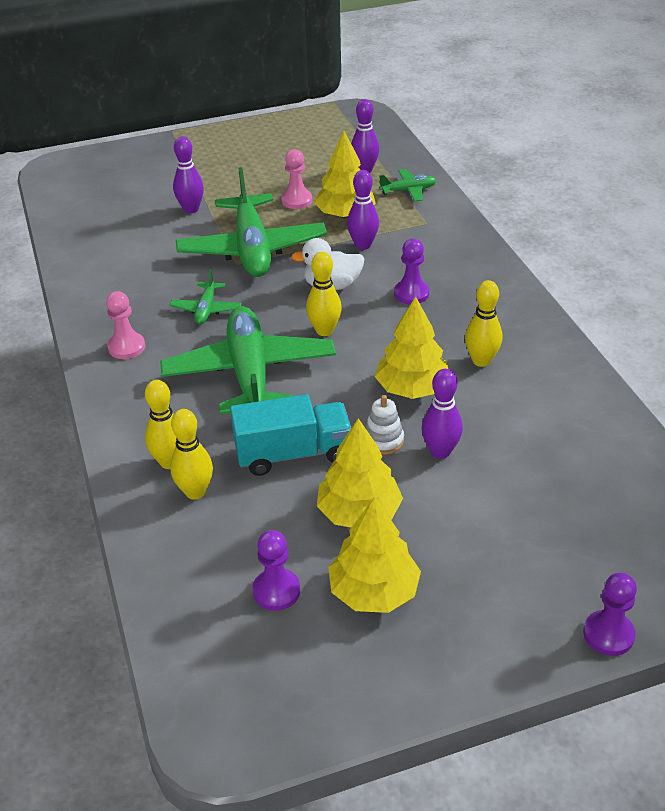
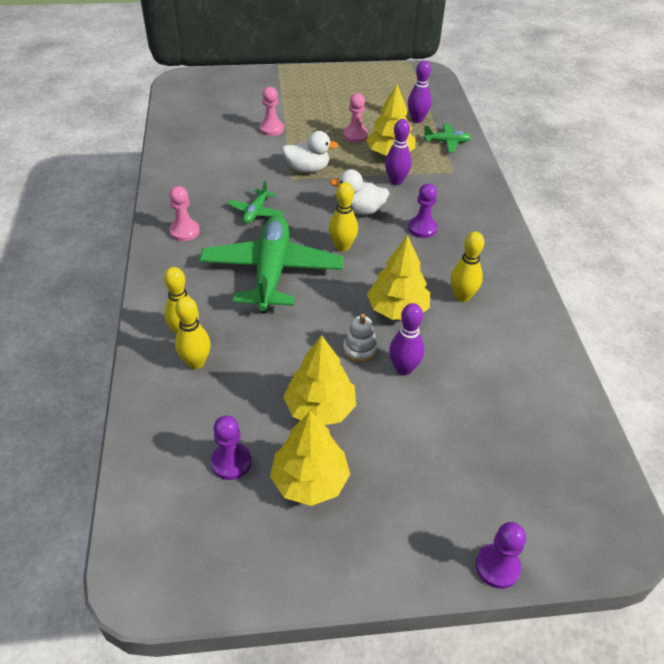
camera: 10 degrees right, 5 degrees up
purple bowling pin [173,136,204,213] -> pink pawn [259,87,284,136]
green plane [176,167,327,277] -> white duck [282,131,339,173]
turquoise truck [230,394,351,476] -> none

